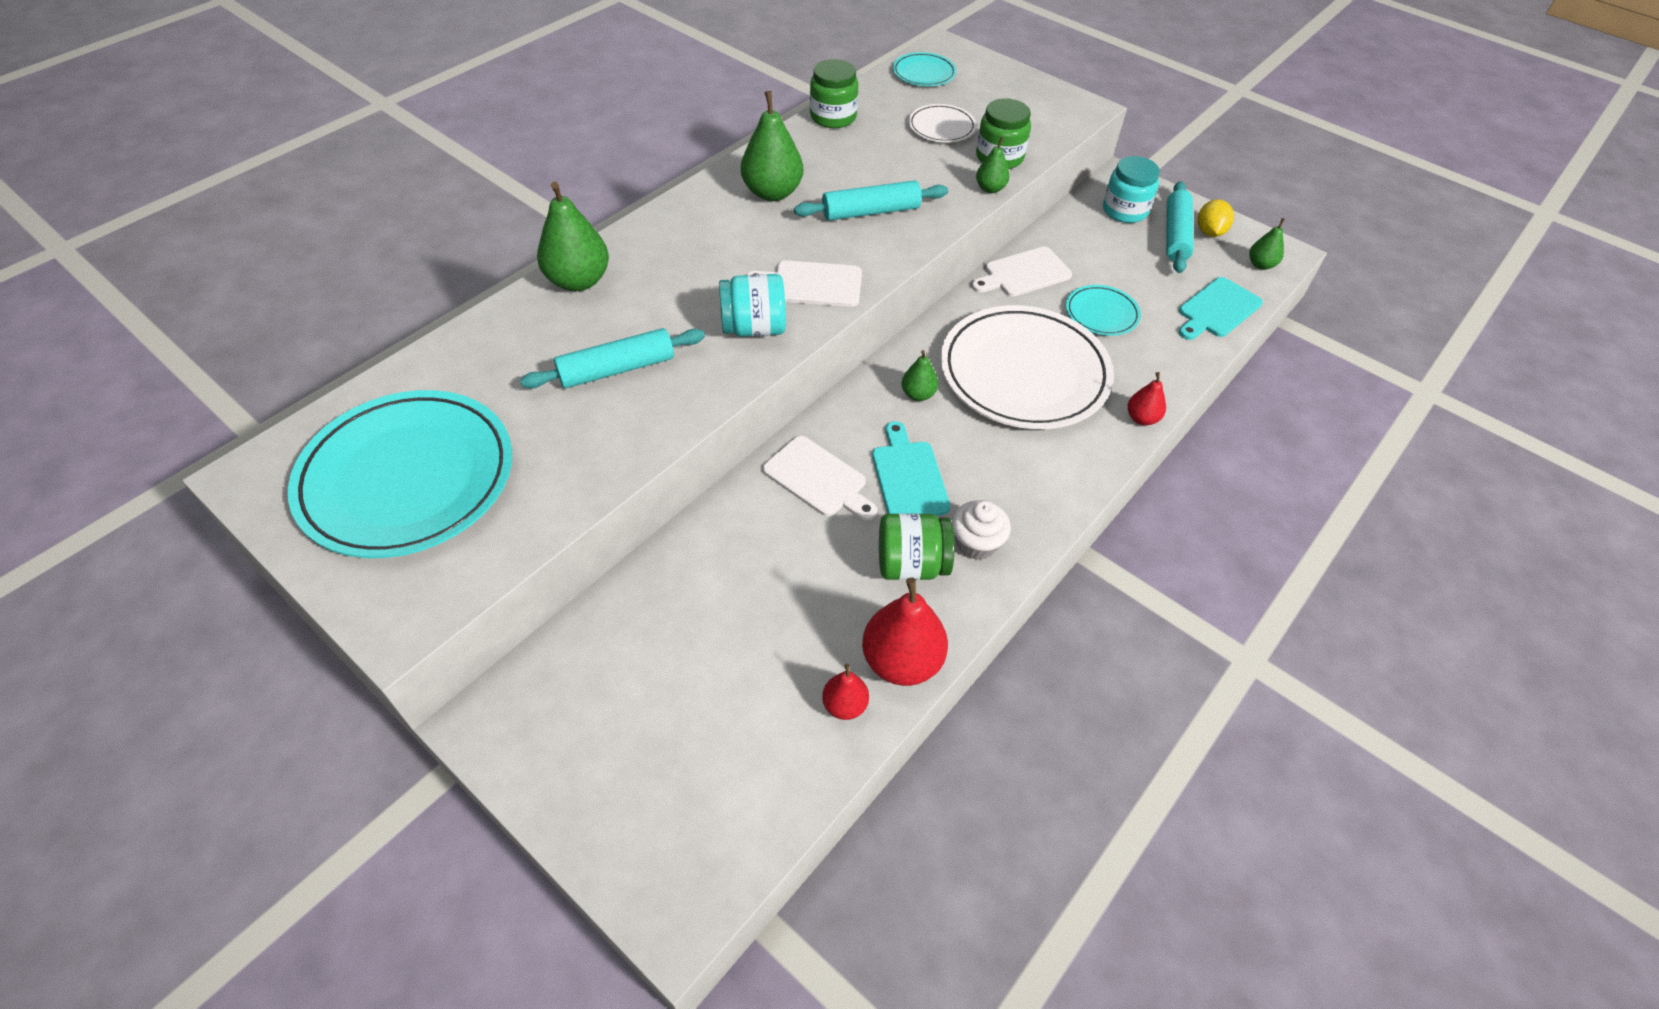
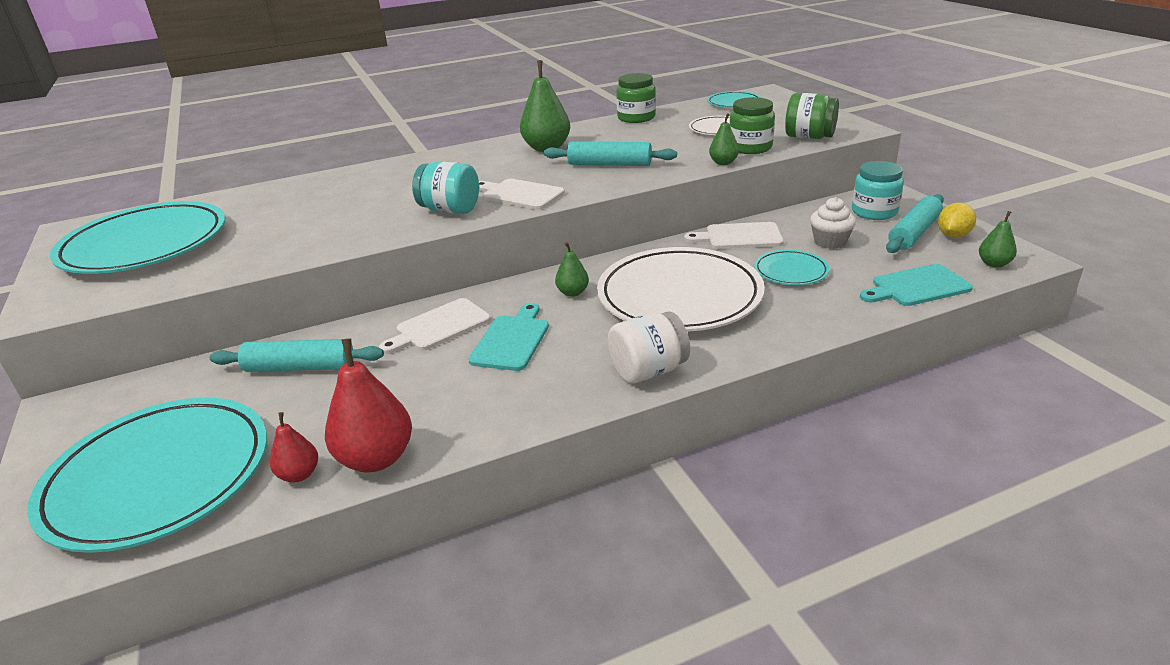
camera: 30 degrees right, 20 degrees down
turquoise rolling pin [520,328,705,389] -> turquoise rolling pin moved to [210,339,384,372]
green pear [537,182,609,291] -> none
white cutting board [763,436,877,521] -> white cutting board turned 75 degrees clockwise [379,298,491,354]
green jar [879,513,954,580] -> green jar moved to [785,93,839,139]
white cupcake [952,500,1011,560] -> white cupcake moved to [810,197,856,249]
red pear [1128,372,1166,425] -> none
none -> turquoise plate [27,398,267,553]
none -> white jar [608,311,690,384]

